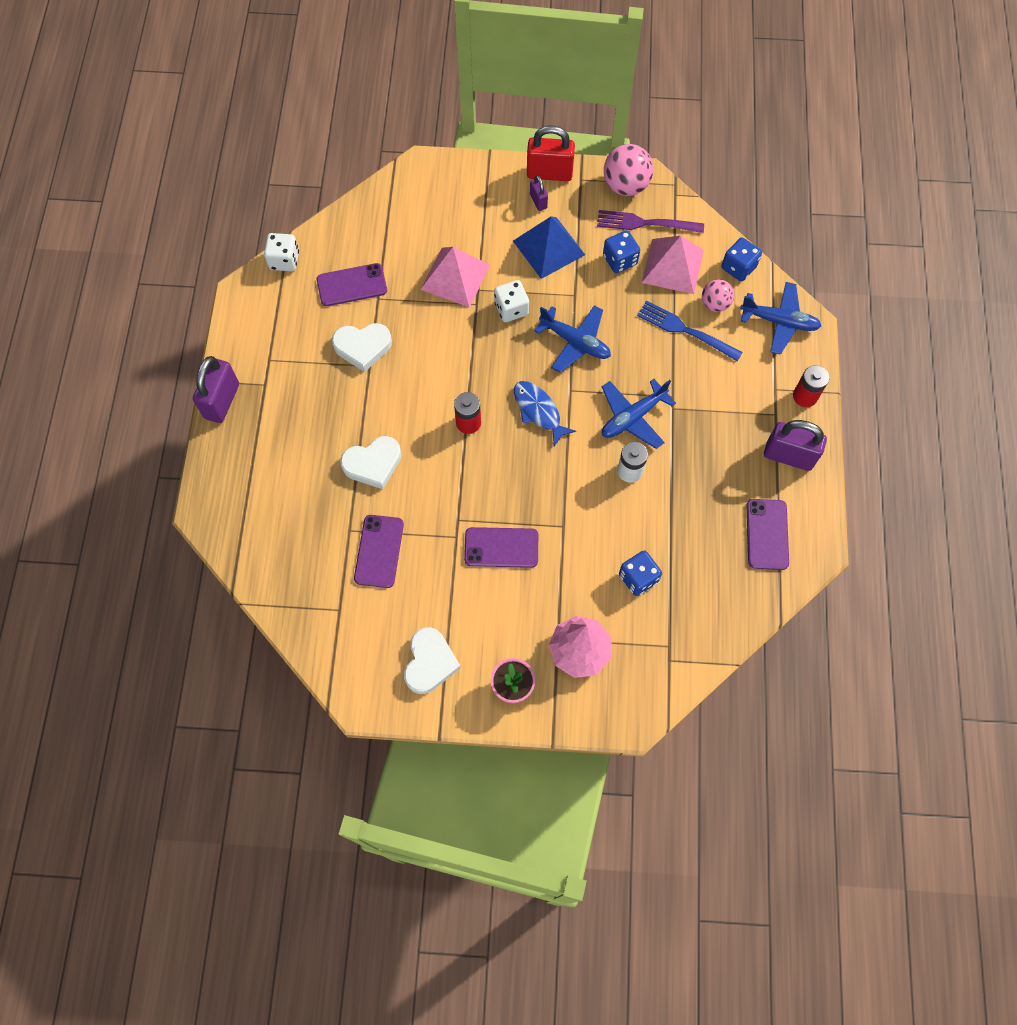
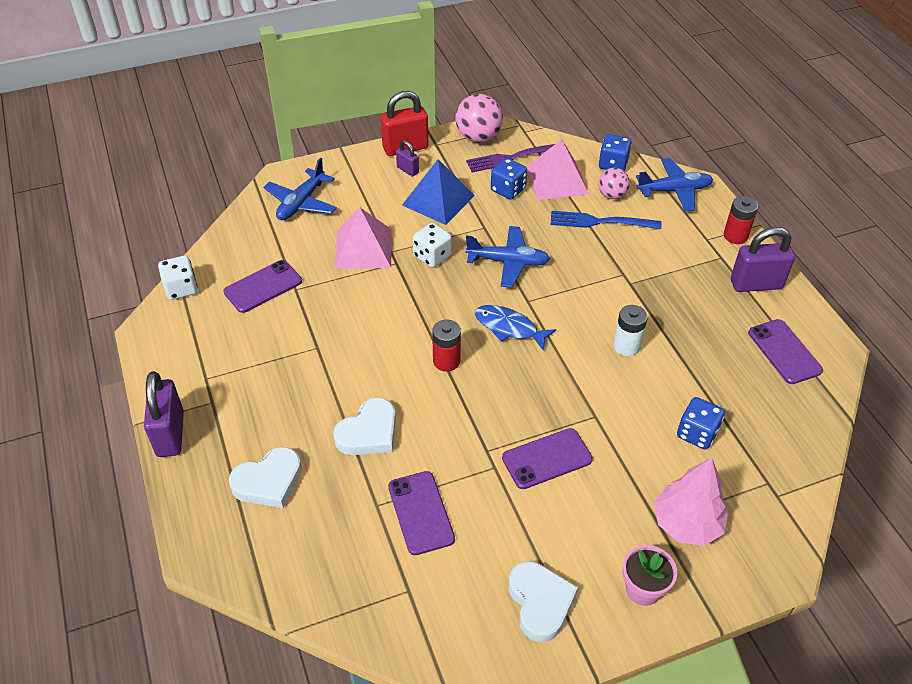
camera: 25 degrees left, 20 degrees down
white heart [332,323,392,372] -> white heart moved to [229,447,302,508]
blue plane [602,379,676,449] -> blue plane moved to [263,158,337,220]

